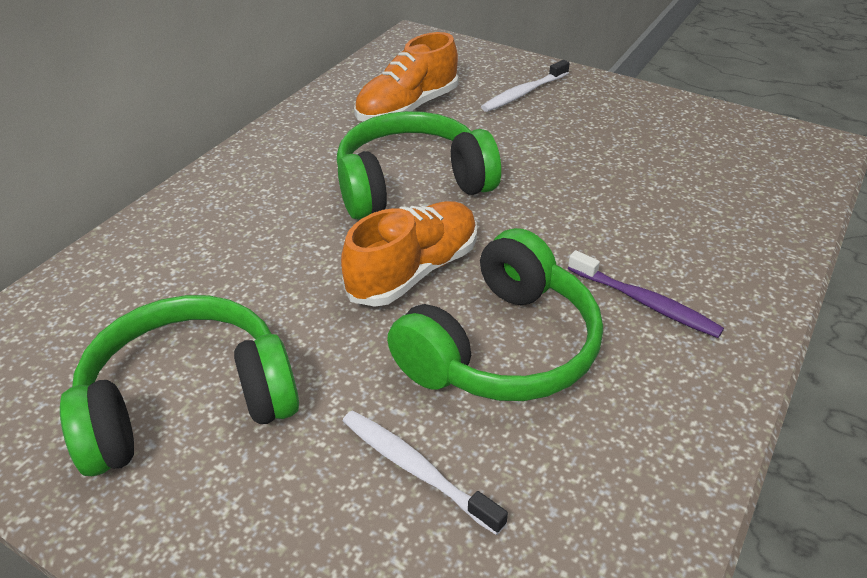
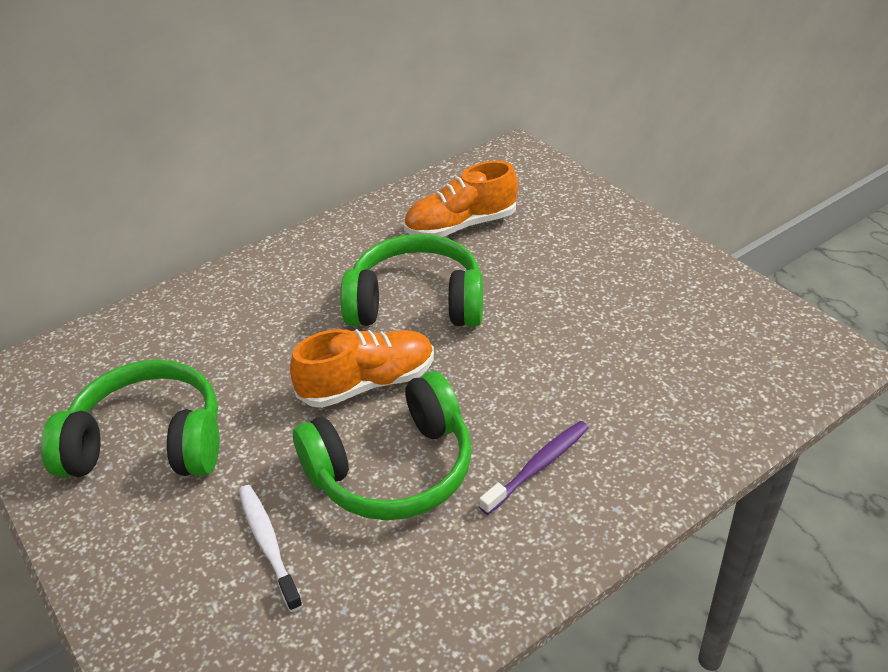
camera: 25 degrees right, 0 degrees up
white toothbrush [481,60,570,112] -> none
purple toothbrush [568,250,724,338] -> purple toothbrush turned 105 degrees counterclockwise [479,421,589,515]

